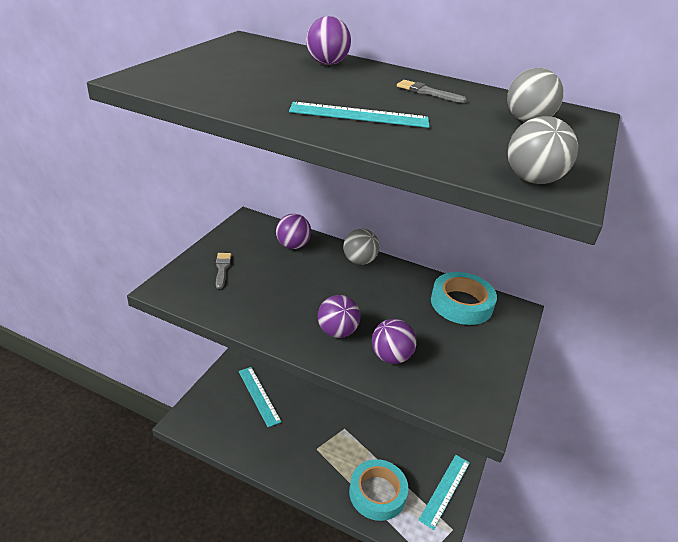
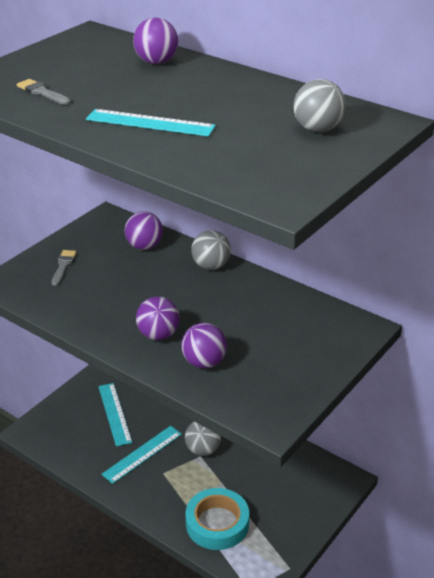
camera: 15 degrees right, 0 degrees up
grey brush [397,80,467,103] -> grey brush moved to [17,79,71,105]
turquoise ruler [419,455,470,530] -> turquoise ruler moved to [102,426,182,484]
turquoise tape [431,272,497,325] -> none
grey ball [508,116,578,184] -> grey ball moved to [185,422,221,456]

